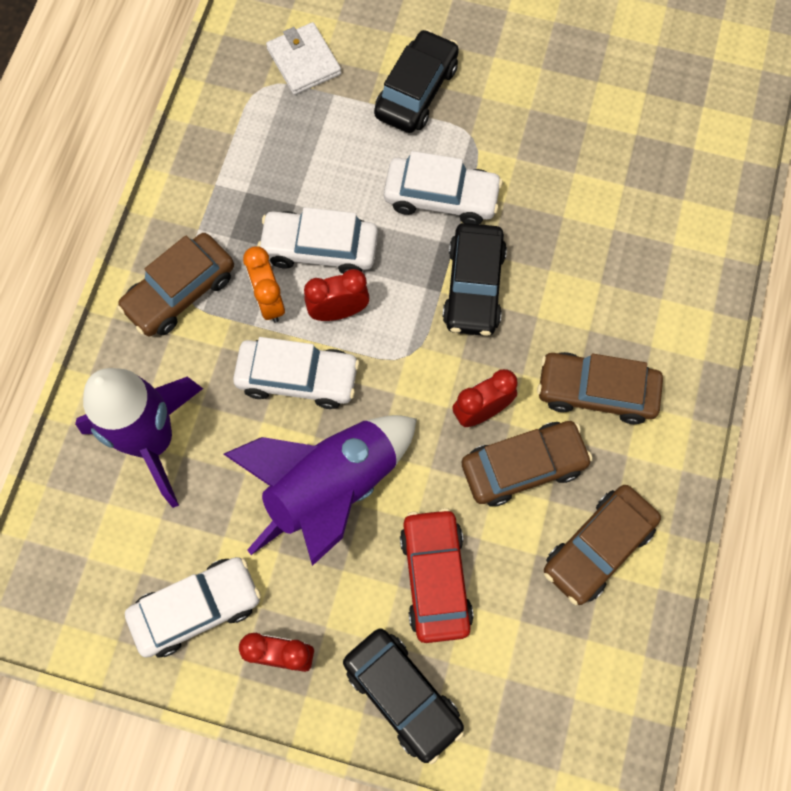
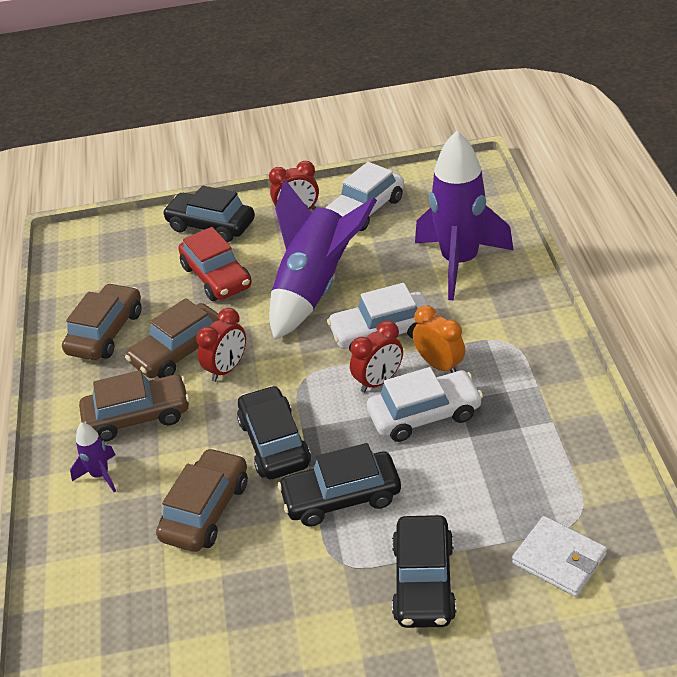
camera: 160 degrees right, 30 degrees down
brown car [117,233,234,336] -> brown car moved to [156,448,248,552]
white car [384,151,503,224] -> black car [278,443,401,527]
none -> purple rocket [70,422,116,492]

